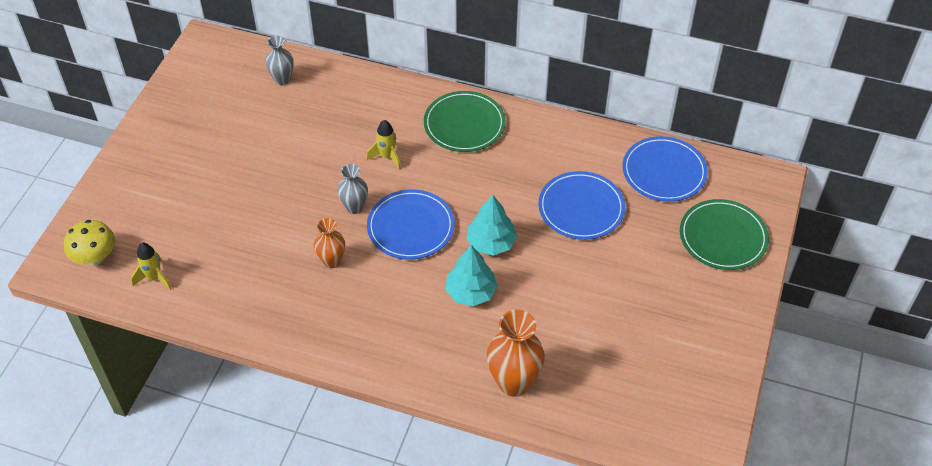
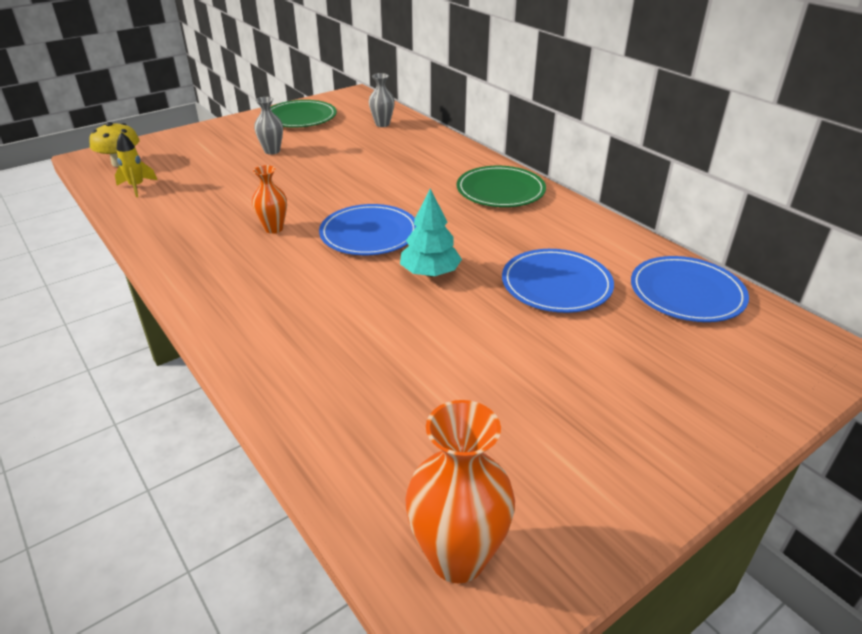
camera: 35 degrees right, 15 degrees down
grey vase [338,164,368,214] -> grey vase moved to [254,97,283,155]
yellow rocket [366,120,401,170] -> none
turquoise tree [445,245,498,306] -> none
orange vase [487,310,545,397] -> orange vase moved to [405,400,515,583]
green plate [680,199,769,270] -> green plate moved to [270,100,337,128]

